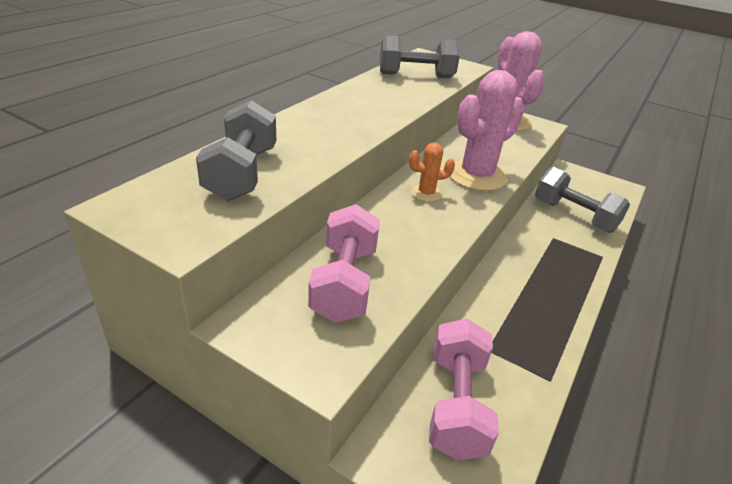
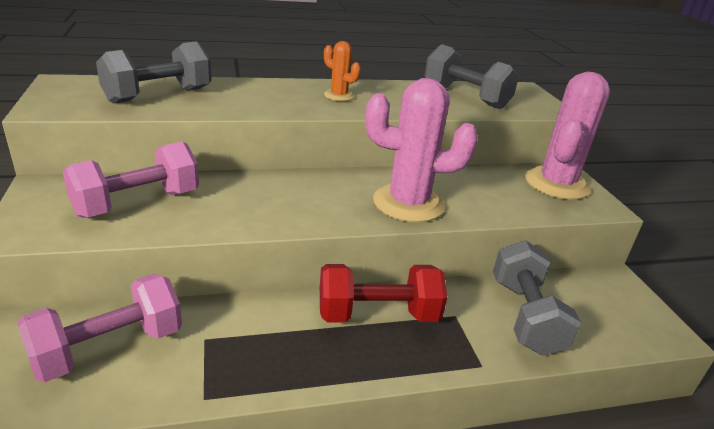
camera: 45 degrees right, 5 degrees down
orange cactus [409,142,455,202] -> orange cactus moved to [324,41,361,101]
none -> red dumbbell [320,264,447,323]

